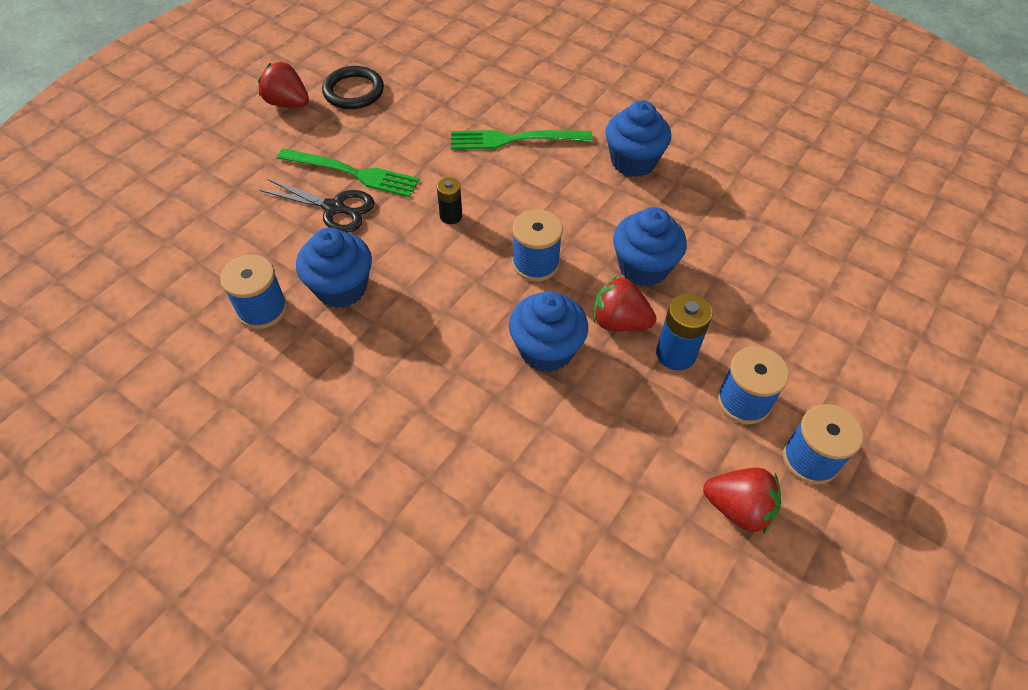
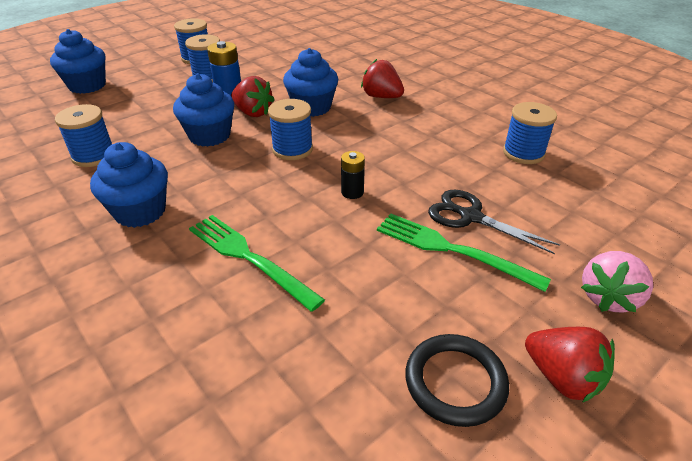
camera: 165 degrees left, 15 degrees down
blue cupcake [296,228,372,308] -> blue cupcake moved to [50,29,106,94]
green fork [451,130,593,149] -> green fork turned 150 degrees counterclockwise [189,215,325,312]
red strawberry [703,468,781,534] -> red strawberry moved to [361,59,404,98]
none -> blue spool [55,104,112,167]
none -> pink strawberry [581,251,653,313]

